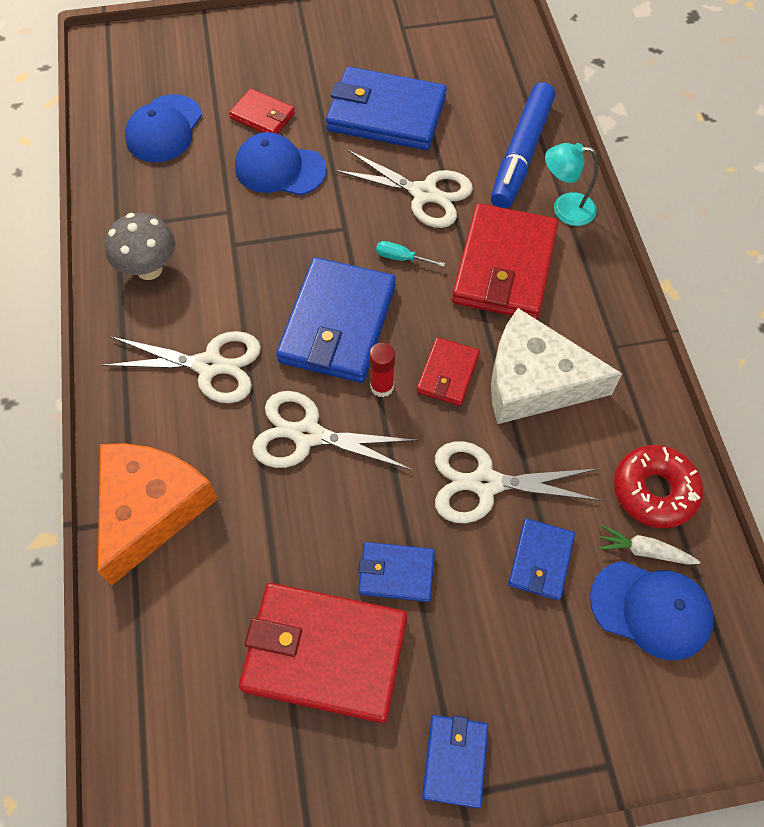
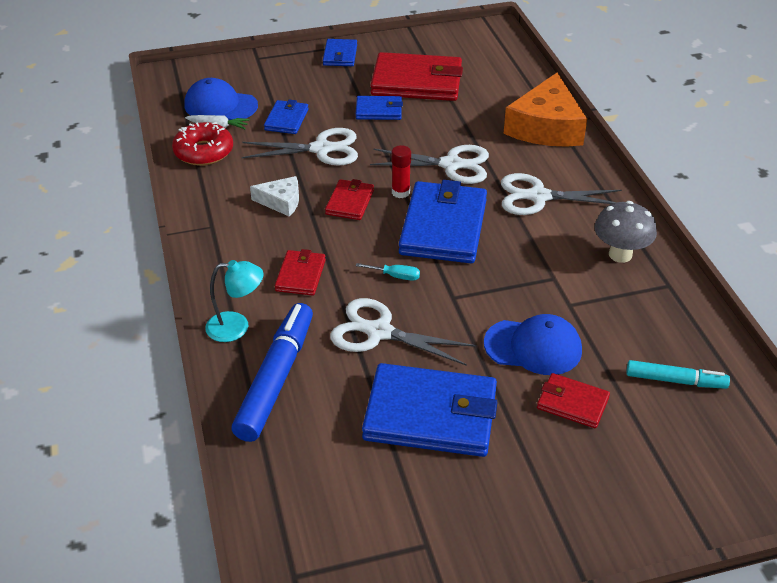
camera: 175 degrees right, 20 degrees down
blue cap [125,94,202,162] -> turquoise marker [626,360,730,389]
red wallet [452,203,558,319] -> red wallet [275,249,326,296], size x0.51
white cheese [491,308,622,424] -> white cheese [250,176,299,216], size x0.51

